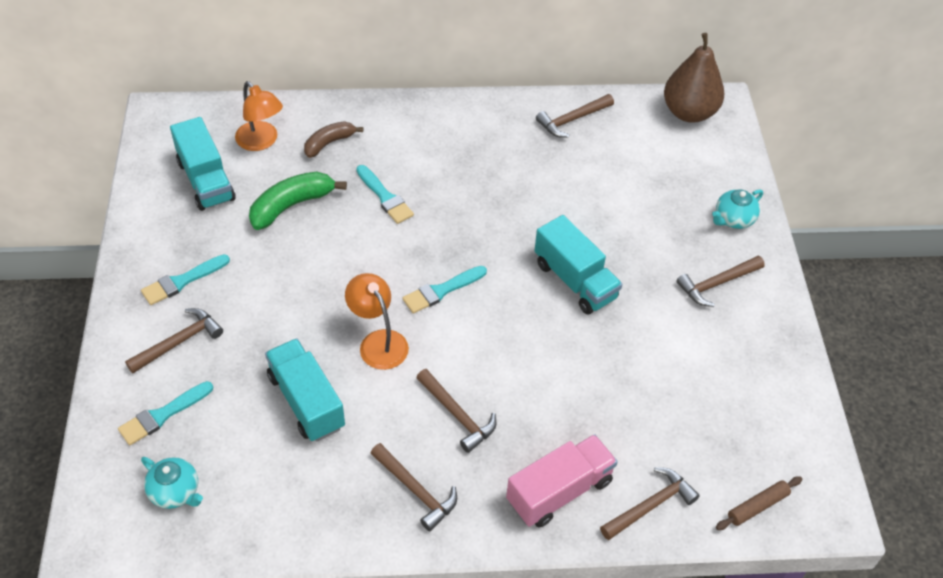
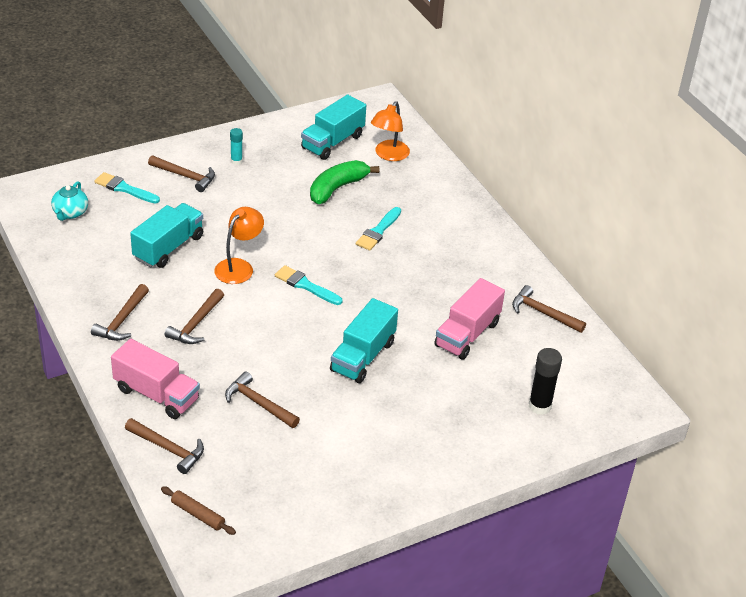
camera: 65 degrees right, 10 degrees down
turquoise brush [141,254,230,305] -> turquoise glue stick [230,128,243,165]
green banana [249,172,347,230] -> green banana turned 75 degrees counterclockwise [310,160,379,204]
brown banana [304,121,363,158] -> none
brown pear [664,33,724,123] -> none
brown hammer [676,256,765,307] -> brown hammer moved to [225,372,300,428]
turquoise teapot [712,189,763,229] -> none
none -> pink truck [434,278,505,360]
none -> black glue stick [529,348,562,415]

